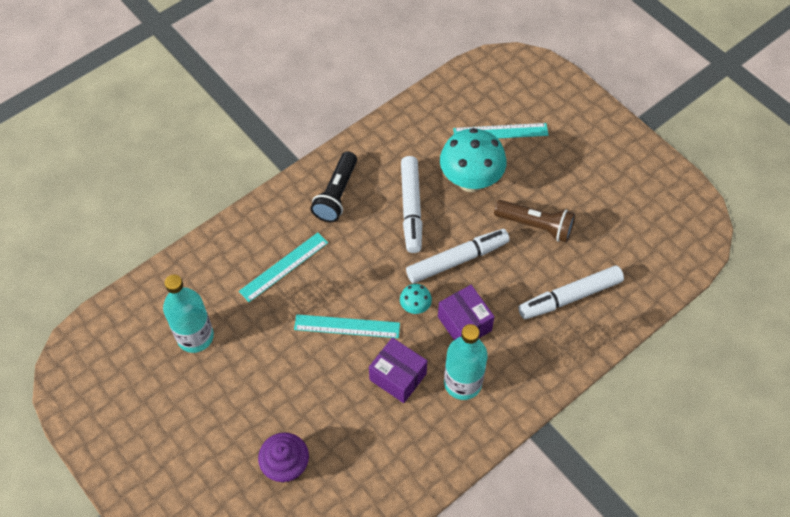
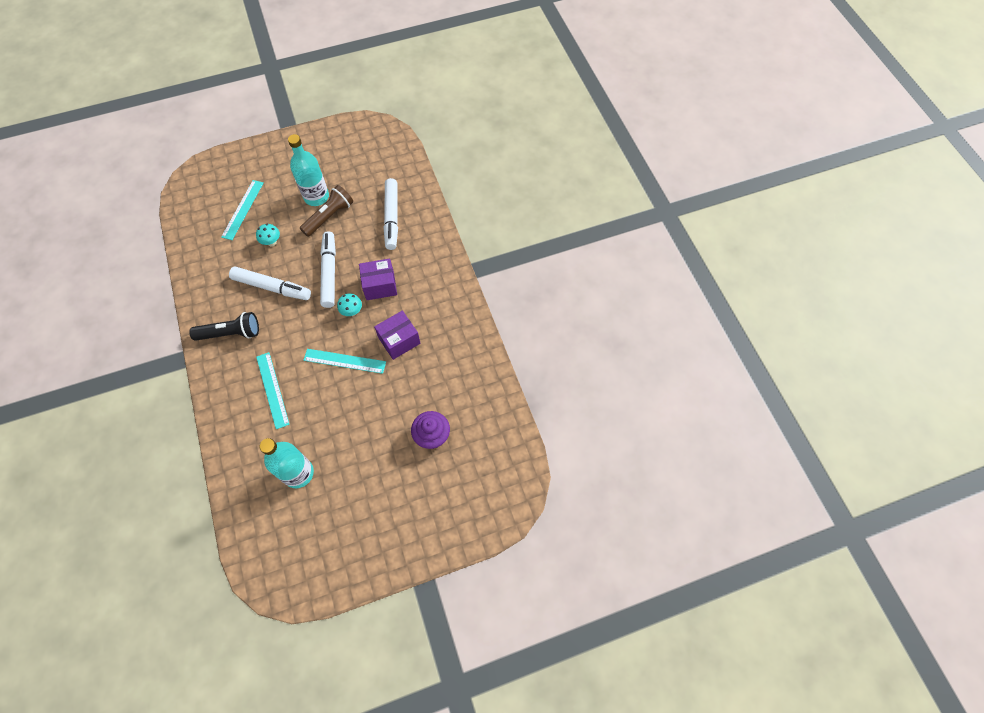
camera: 70 degrees left, 5 degrees up
turquoise ruler [294,314,400,338] -> turquoise ruler turned 75 degrees clockwise [303,349,386,374]
black flashlight [310,151,357,222] -> black flashlight turned 45 degrees counterclockwise [189,312,259,341]
turquoise mushroom [440,128,507,192] -> turquoise mushroom [256,224,280,246], size x0.45
turquoise bottle [444,324,488,400] -> turquoise bottle moved to [288,134,329,206]

